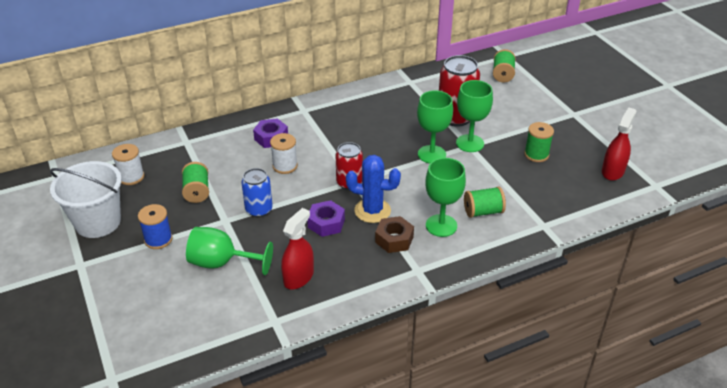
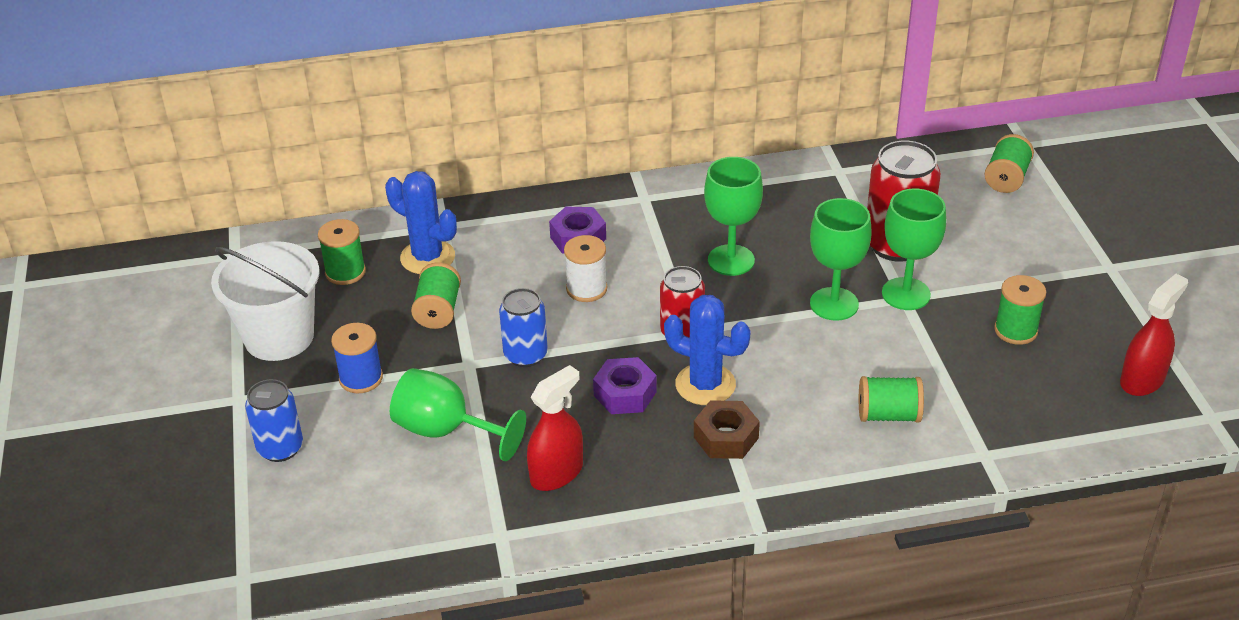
camera: 15 degrees right, 0 degrees up
white spool [112,144,145,185] -> green spool [318,219,366,285]
green goblet [425,158,466,237] -> green goblet moved to [704,157,763,276]
none -> blue can [245,379,303,462]
none -> blue cactus [385,171,457,274]

